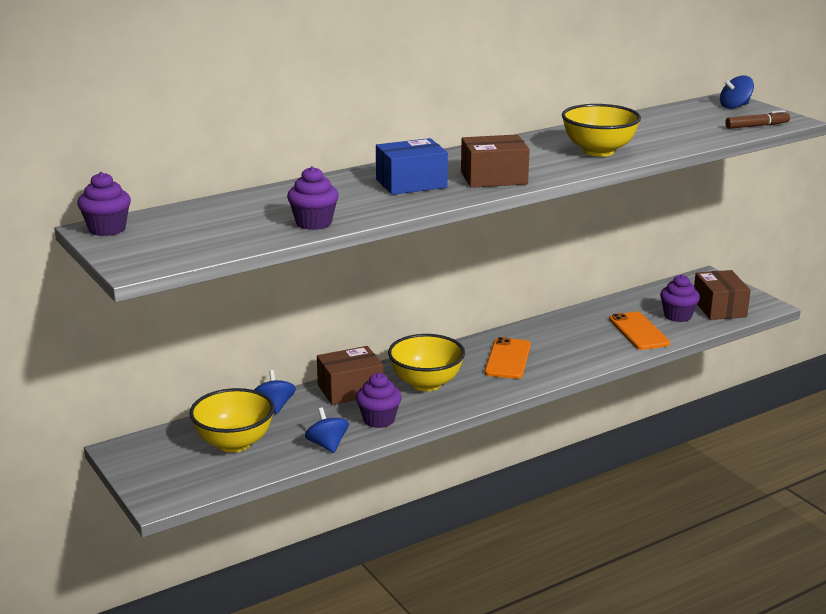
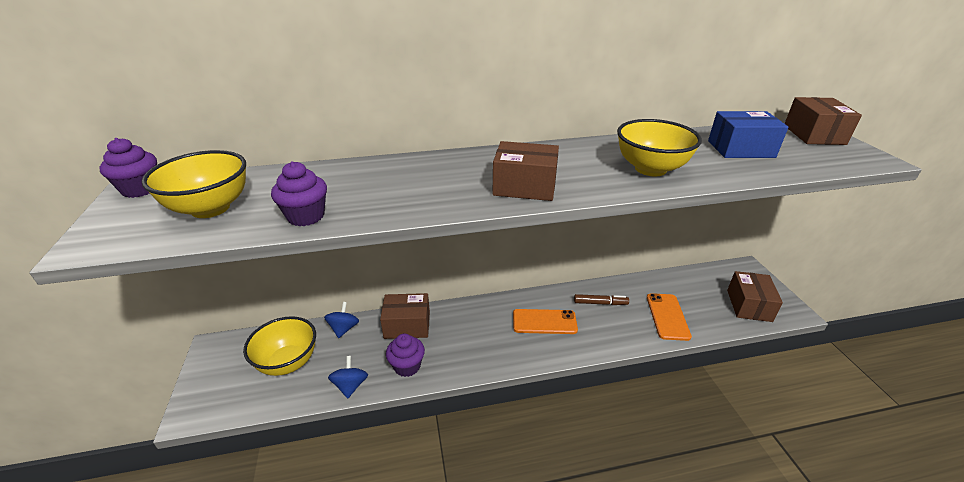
camera: 20 degrees right, 10 degrees up
blue box [376,138,448,195] -> blue box moved to [708,111,788,158]
yellow bowl [388,334,465,391] -> yellow bowl moved to [141,150,246,218]
orange phone [485,337,531,379] -> orange phone turned 60 degrees clockwise [513,309,578,334]
purple cupcake [660,275,700,322] -> none
blue spinning top [720,75,754,109] -> brown box [785,97,862,145]
brown marker [725,110,790,129] -> brown marker moved to [574,294,629,305]

